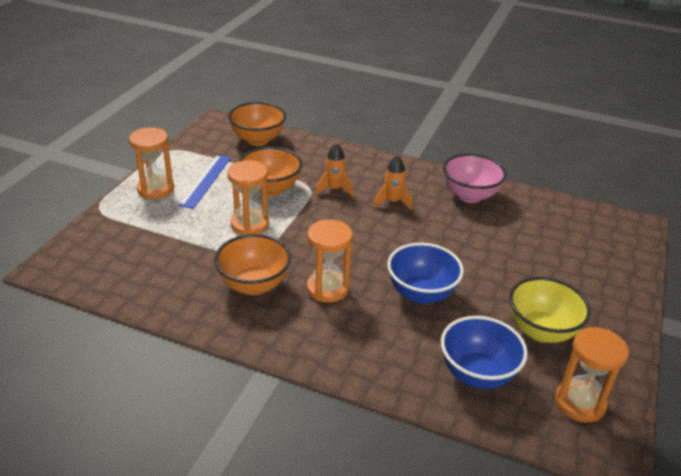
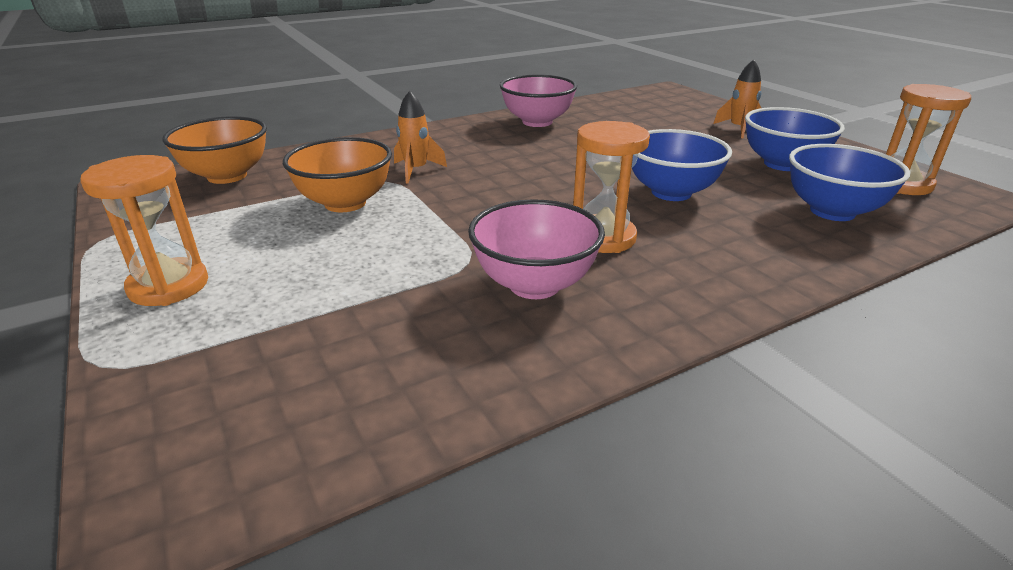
camera: 50 degrees left, 5 degrees down
blue ruler [178,155,231,209] -> none
orange bowl [214,234,291,295] -> pink bowl [468,199,605,299]
orange hourglass [227,160,269,235] -> none
orange rocket [373,155,412,210] -> orange rocket moved to [713,59,762,138]
yellow bowl [509,277,591,343] -> blue bowl [745,107,845,171]

